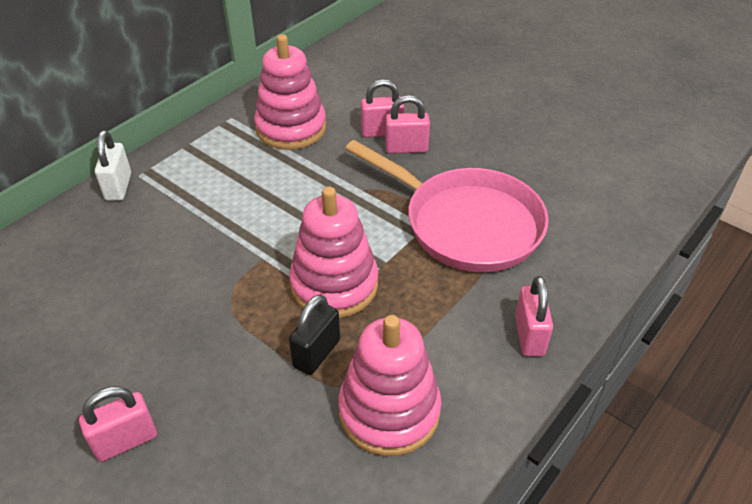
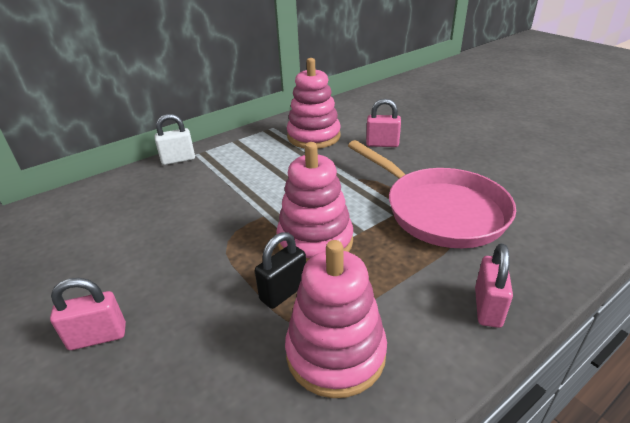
camera: 15 degrees right, 10 degrees down
white padlock [95,130,131,201] -> white padlock turned 60 degrees clockwise [155,114,195,165]
pink padlock [385,95,430,154] -> none

